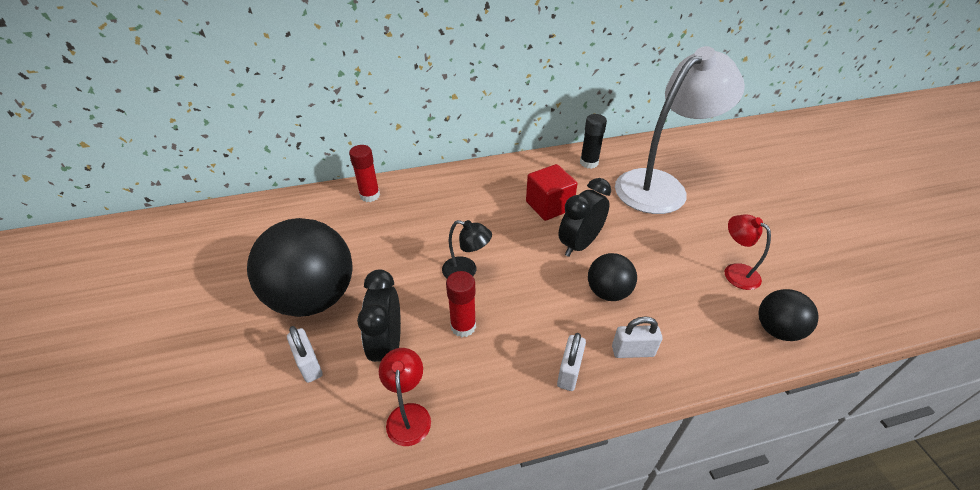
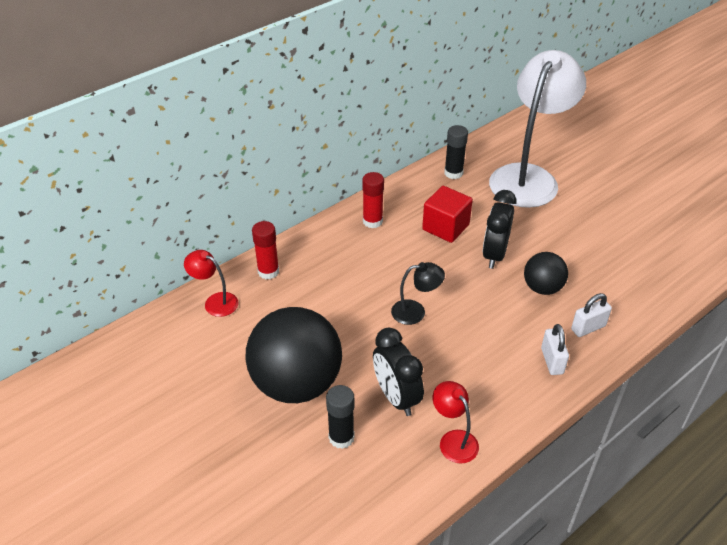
camera: 25 degrees left, 0 degrees up
white padlock [287,326,322,383] -> black glue stick [326,385,355,449]
red glue stick [446,271,476,337] -> red glue stick moved to [362,172,384,228]
red lamp [725,214,771,290] -> red lamp moved to [184,250,239,317]
black ball [759,289,819,341] -> none

